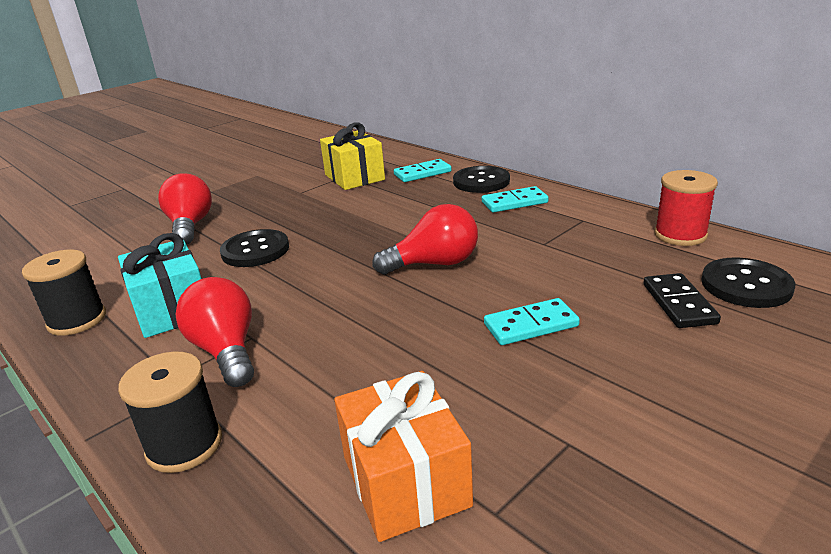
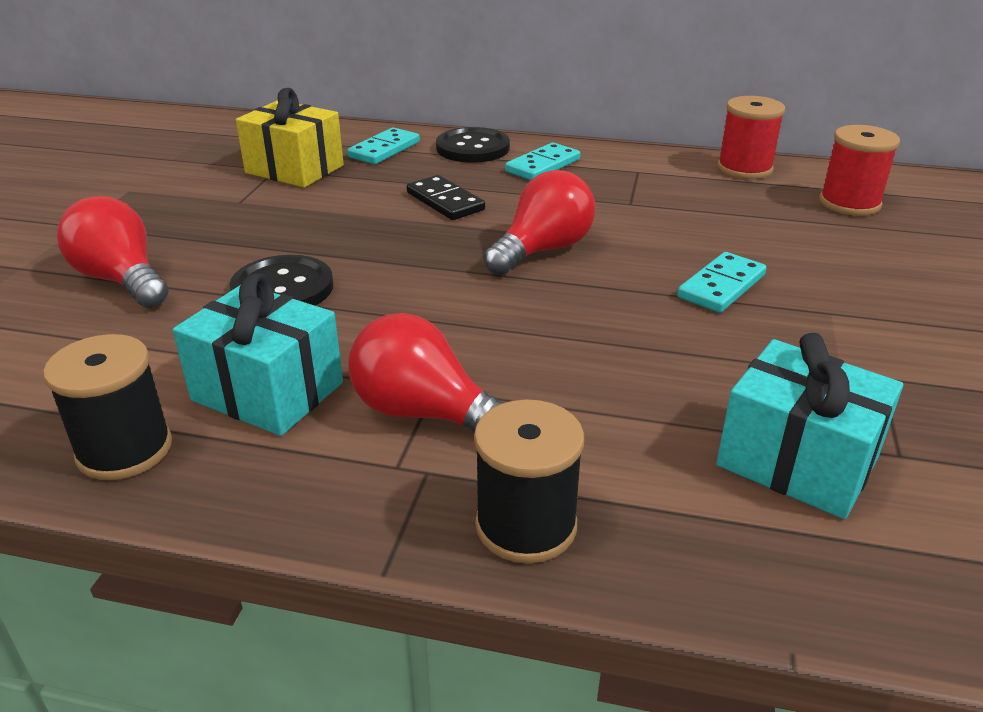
camera: 35 degrees left, 5 degrees up
orange gift [334,371,473,542] -> turquoise gift [716,333,903,519]
black domino [644,273,721,328] -> black domino moved to [406,175,485,220]
black button [702,258,796,308] -> red spool [819,125,900,216]

